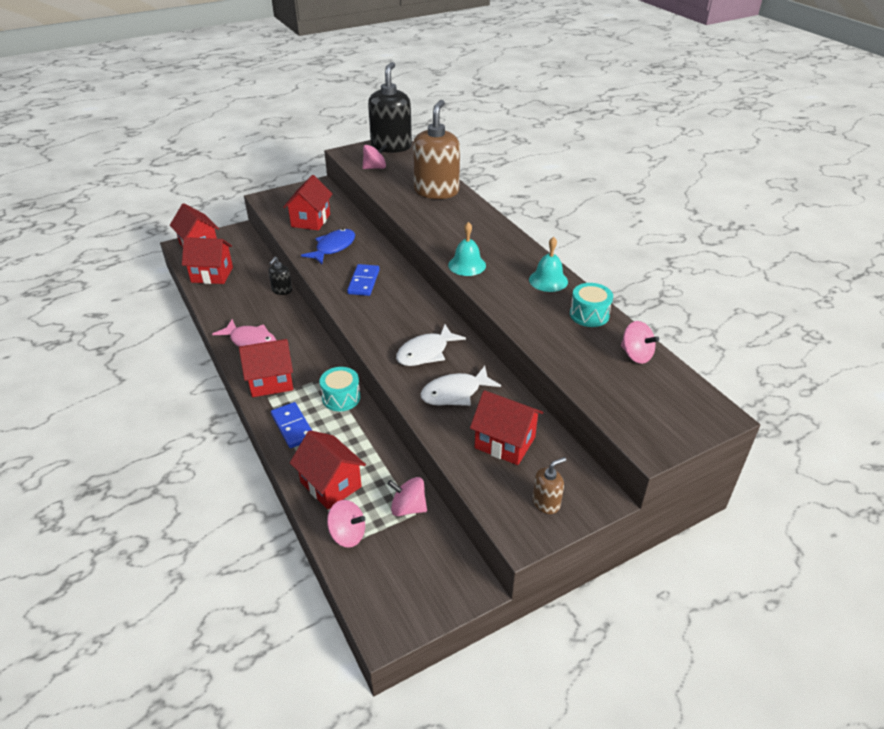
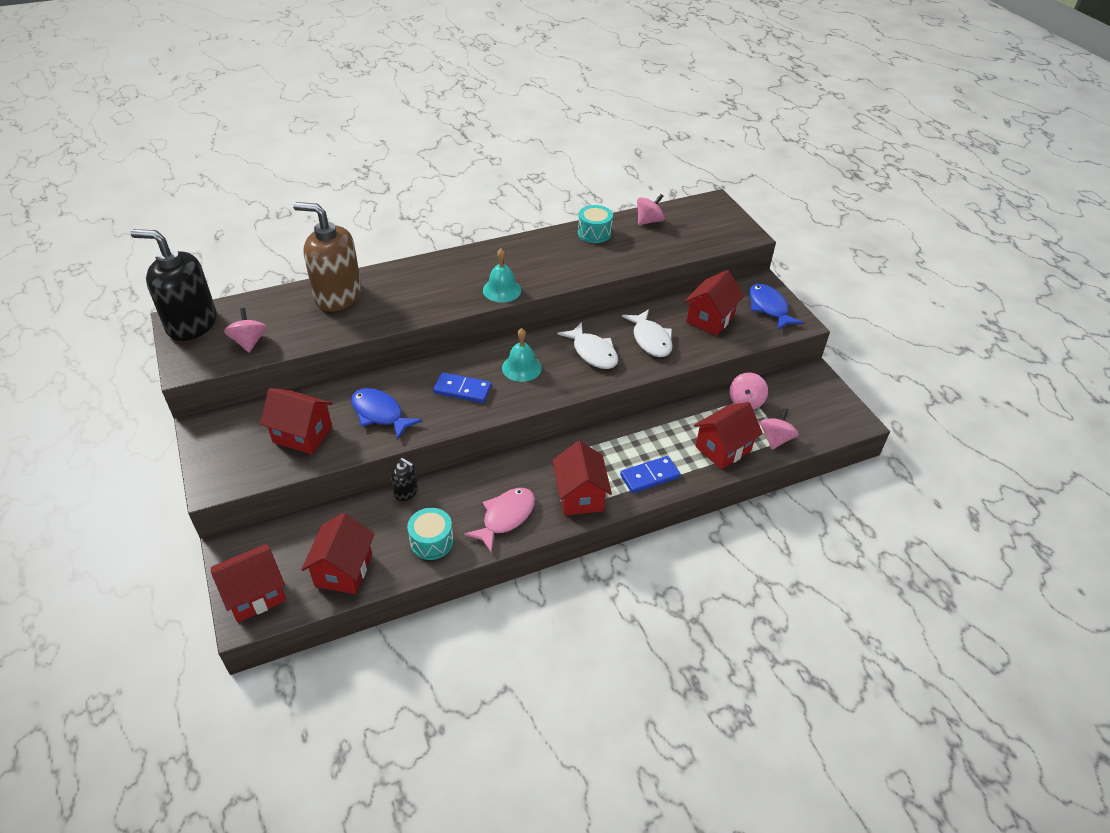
camera: 85 degrees left, 5 degrees up
turquoise drum [320,367,361,411] -> turquoise drum moved to [407,508,454,560]
turquoise bell [529,237,568,292] -> turquoise bell moved to [502,328,542,382]
brown soap dispenser [532,457,566,514] -> blue fish [749,284,804,330]

